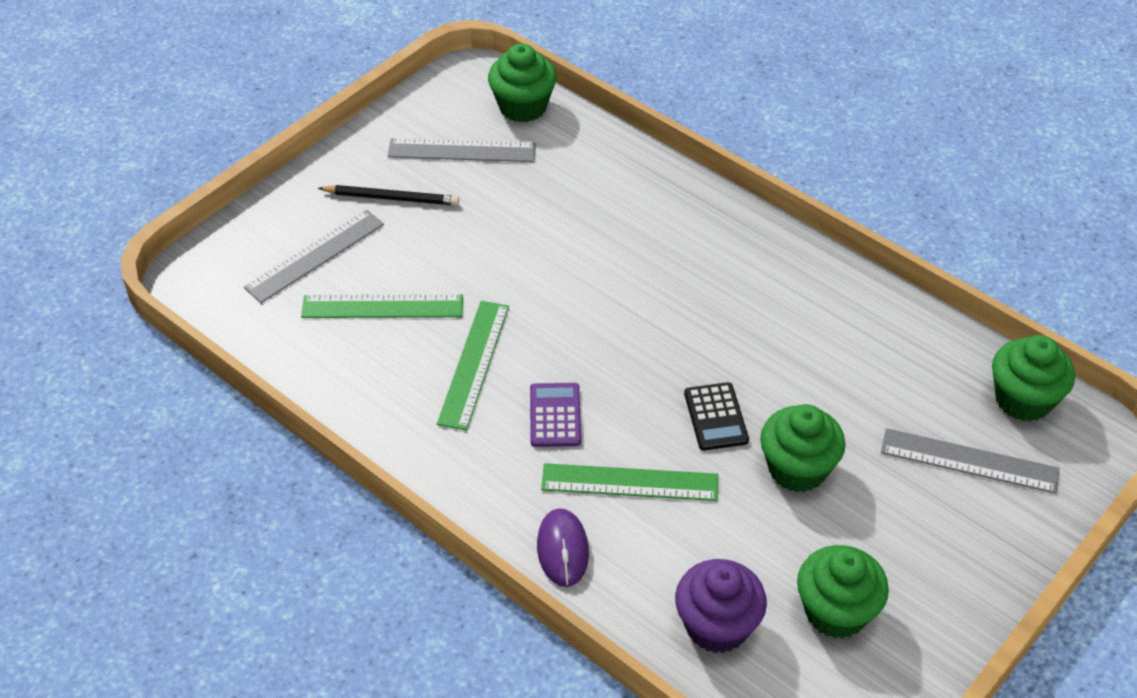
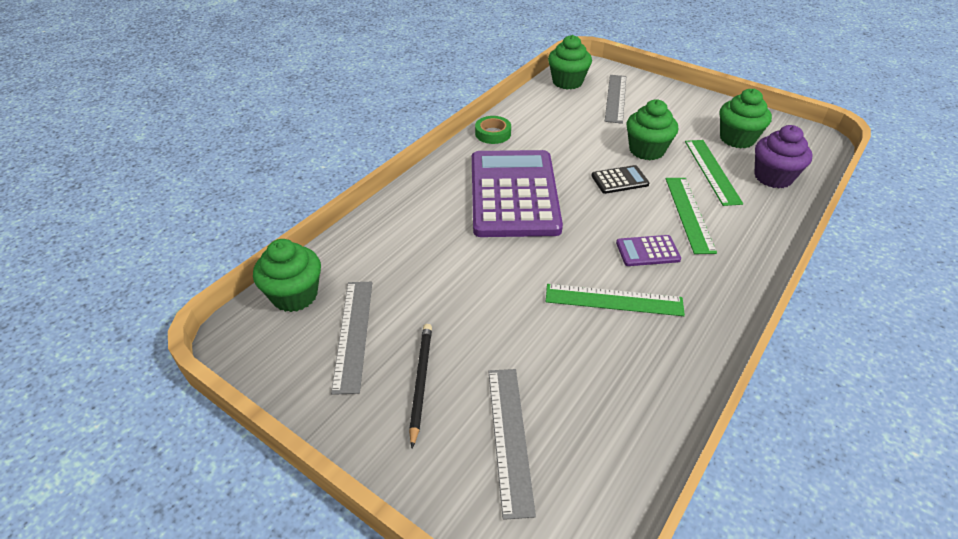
camera: 95 degrees left, 5 degrees down
grey ruler [244,210,384,303] -> grey ruler turned 45 degrees clockwise [488,369,536,520]
green ruler [301,294,463,318] -> green ruler moved to [685,140,743,206]
purple mouse [537,509,589,587] -> none
none -> purple calculator [472,150,563,237]
none -> green tape [475,116,511,144]

